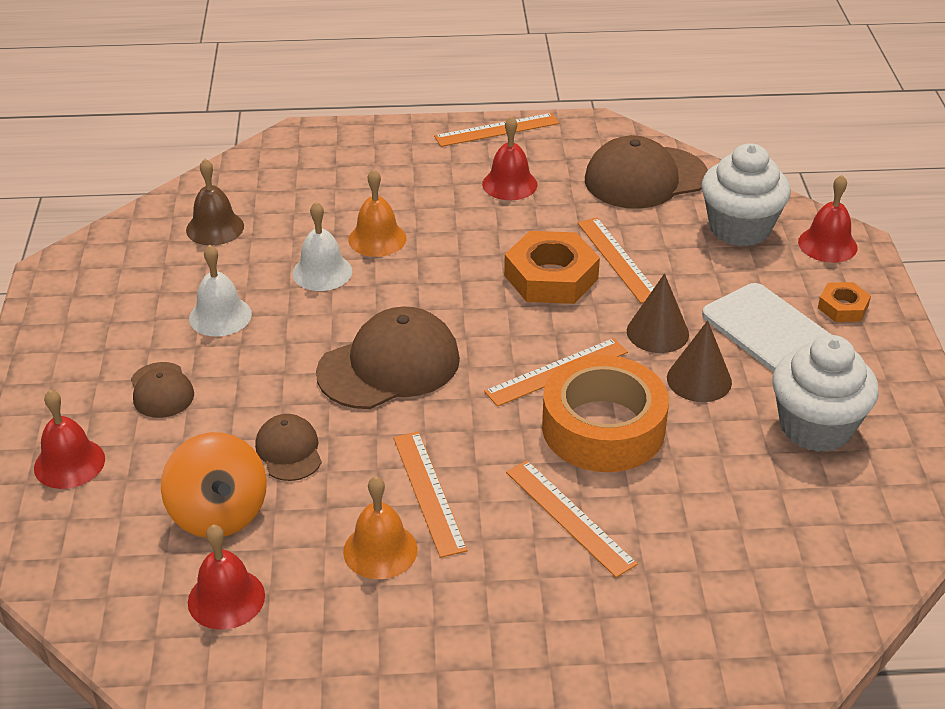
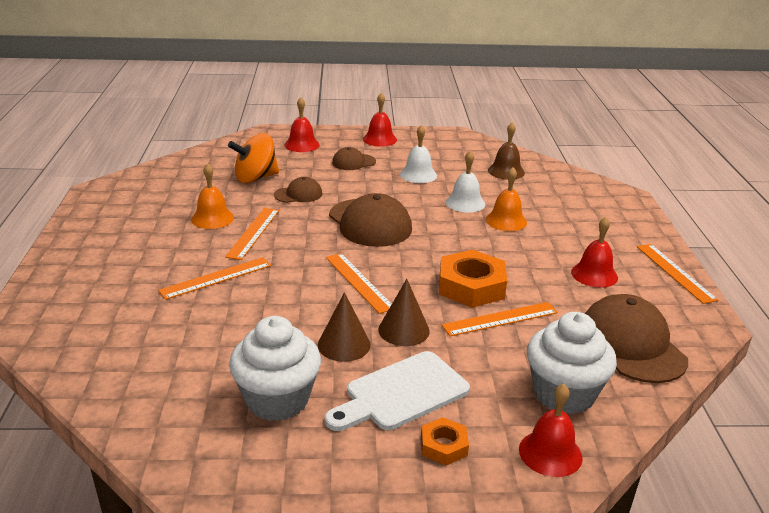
camera: 90 degrees right, 10 degrees down
red bell [188,525,265,630] -> red bell moved to [363,93,397,147]
orange ruler [393,432,468,558] -> orange ruler turned 60 degrees counterclockwise [225,208,279,260]
orange tape [542,355,669,472] -> none

